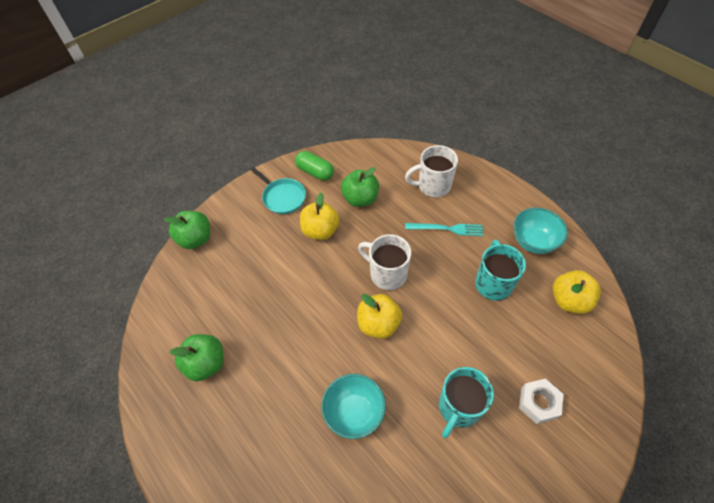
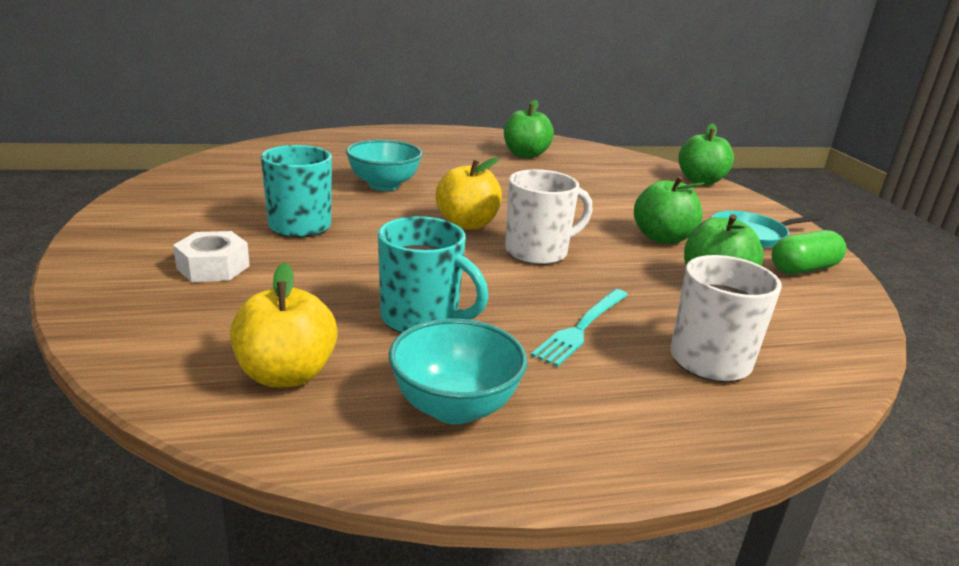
camera: 115 degrees right, 30 degrees down
yellow apple [300,193,339,240] -> green apple [634,176,705,244]

